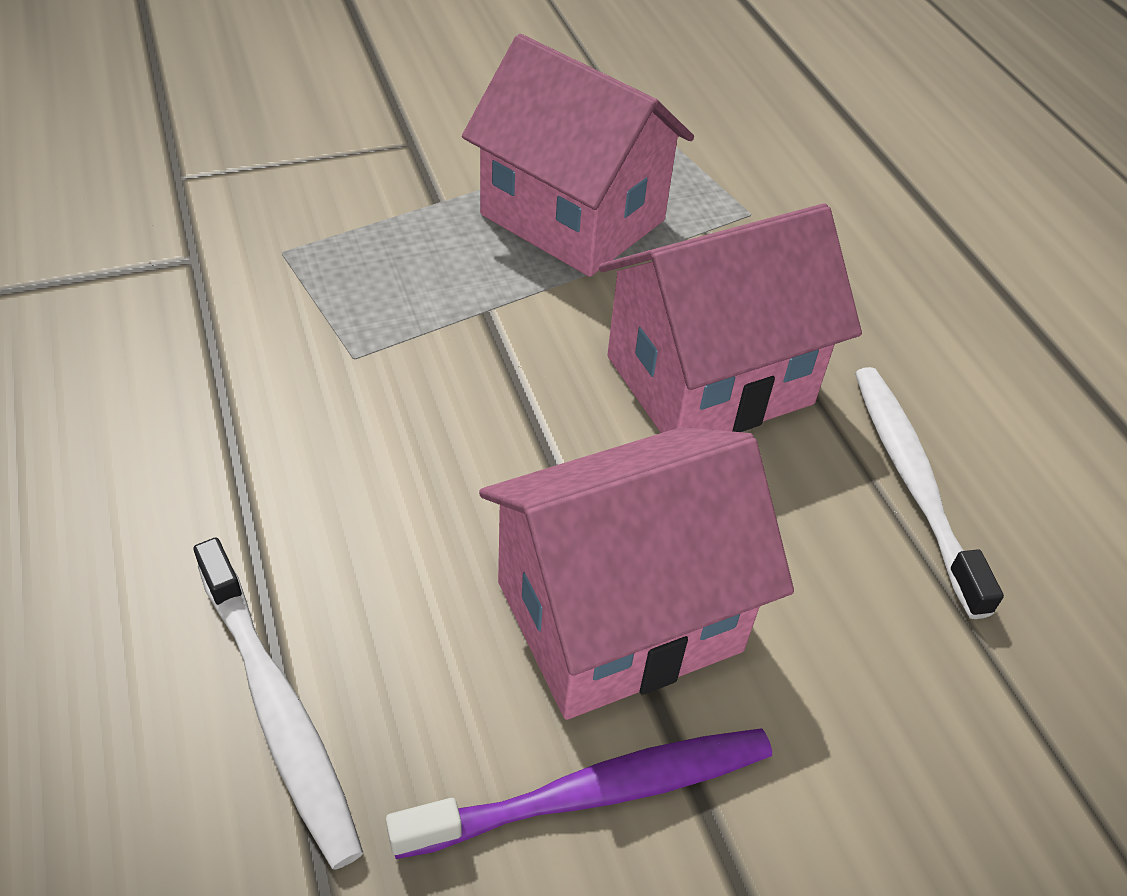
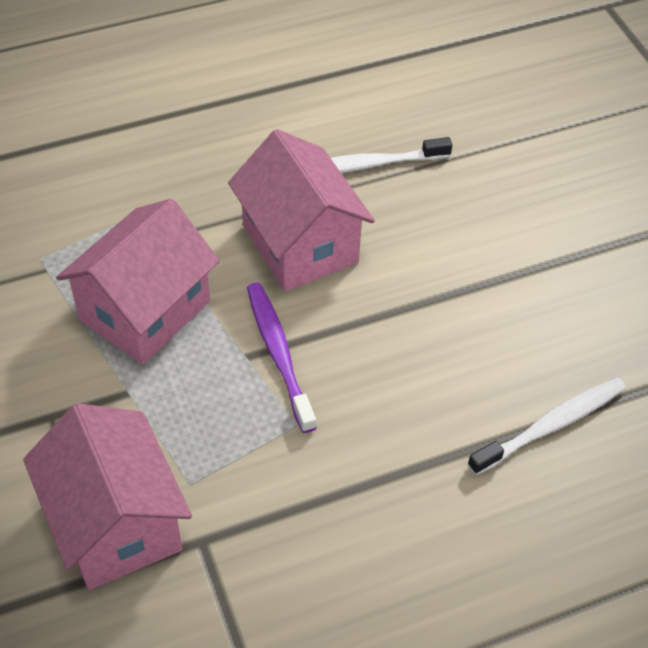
camera: 90 degrees left, 5 degrees up
purple toothbrush [386,729,772,859] -> purple toothbrush moved to [247,282,316,433]
pink house [479,427,794,720] -> pink house moved to [23,403,192,590]

